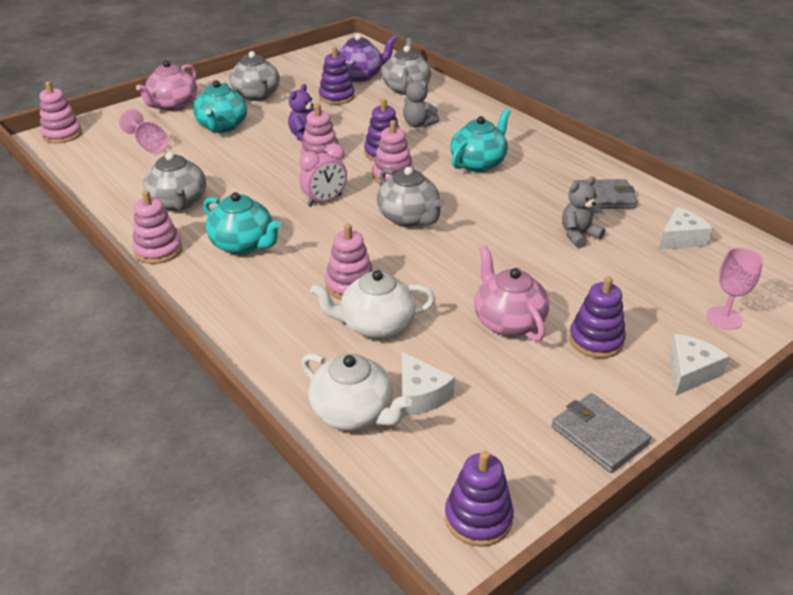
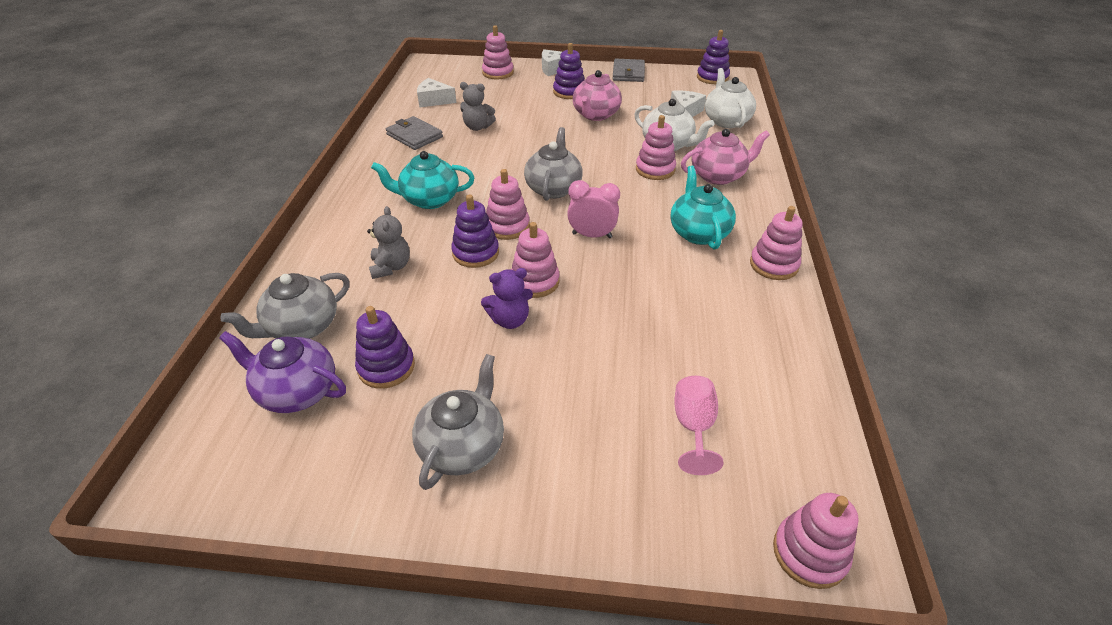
camera: 135 degrees left, 5 degrees up
pink teapot [136,60,197,111] -> pink teapot moved to [681,129,770,185]
grey teapot [143,152,206,211] -> none
turquoise teapot [193,80,247,133] -> none
pink goblet [706,248,763,330] -> pink stacking toy [482,25,514,79]

